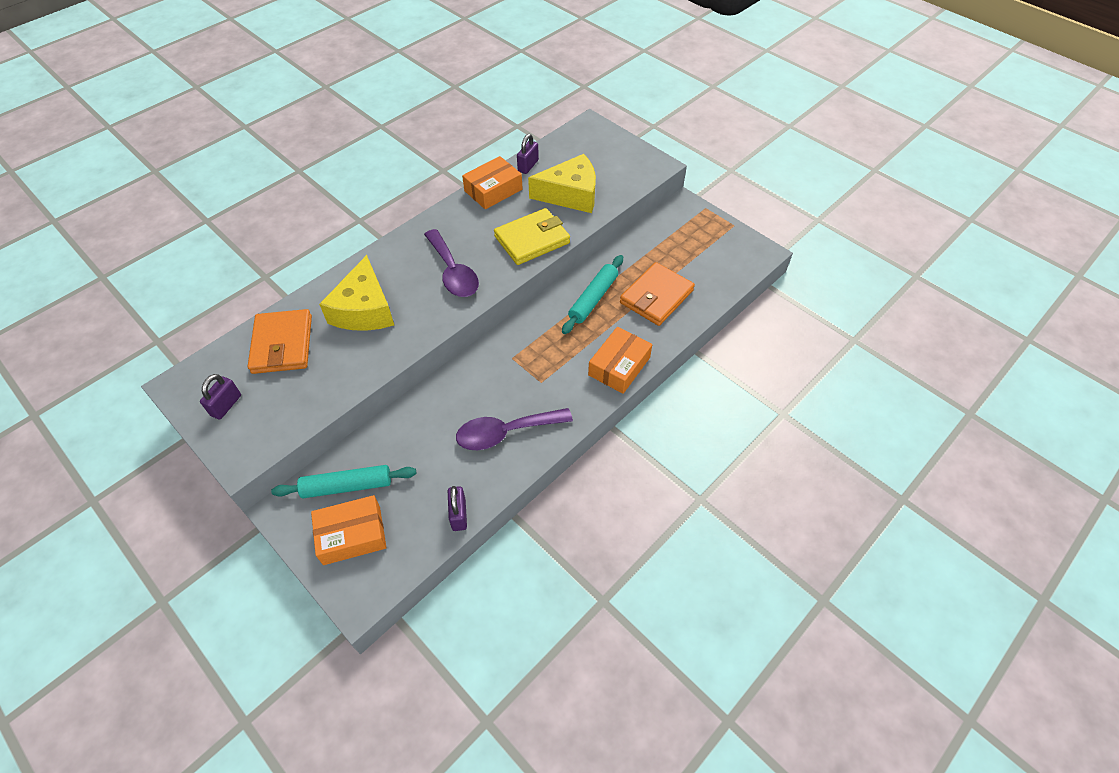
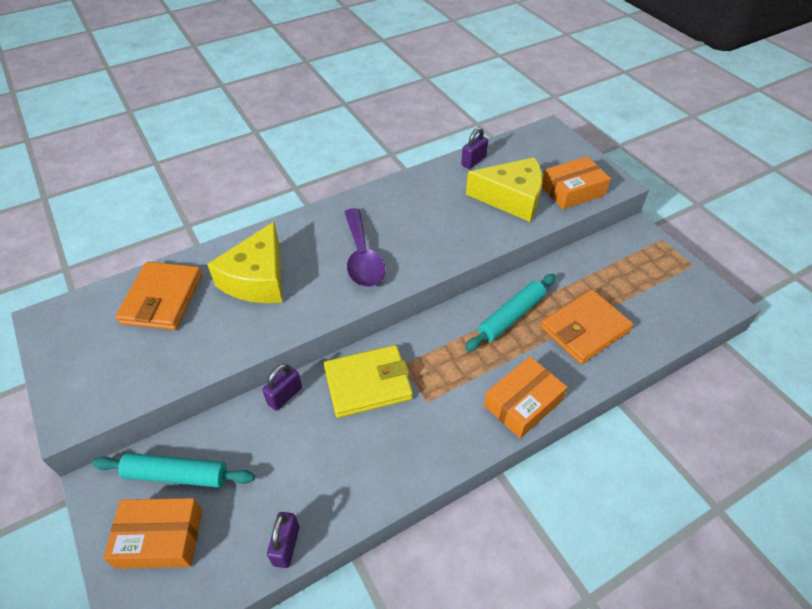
camera: 15 degrees right, 5 degrees down
purple padlock [200,374,241,420] -> purple padlock moved to [262,364,302,411]
purple spoon [456,408,573,450] -> none
orange box [462,156,523,209] -> orange box moved to [542,156,611,209]
yellow wallet [494,208,570,265] -> yellow wallet moved to [324,345,413,418]

